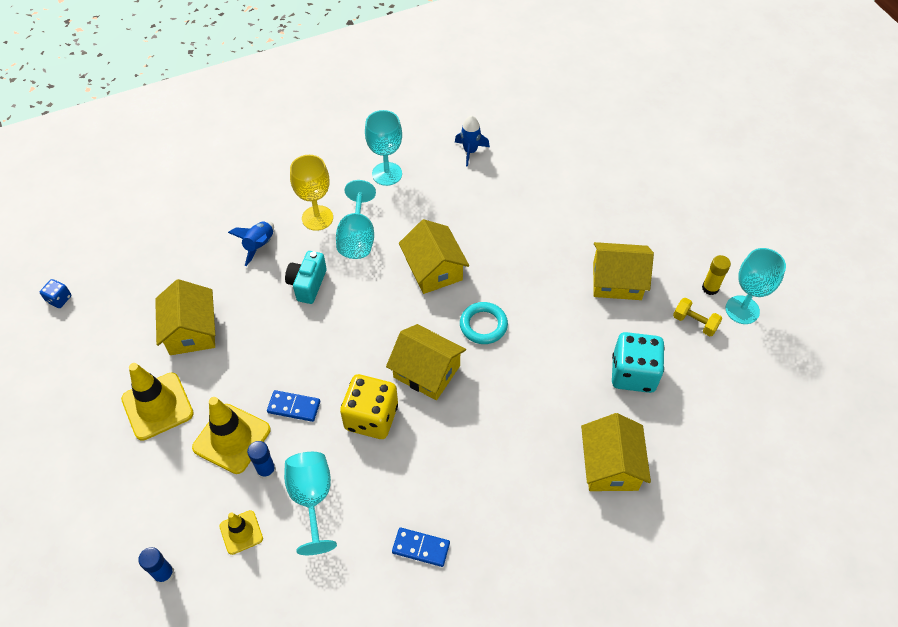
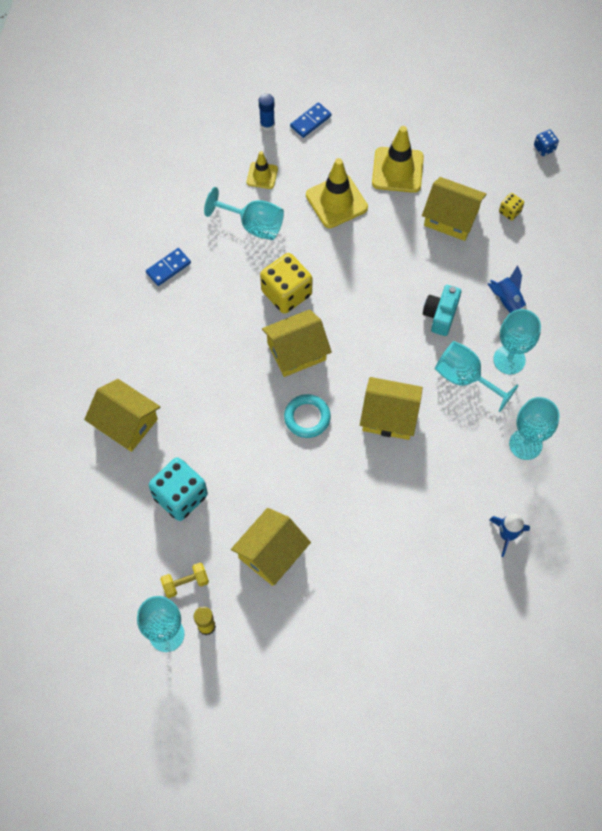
camera: 125 degrees right, 10 degrees up
blue glue stick [247,441,276,479] -> none
blue domino [267,390,320,422] -> blue domino moved to [290,102,331,138]
turquoise camera [285,251,327,304] -> turquoise camera turned 120 degrees counterclockwise [423,285,461,336]
yellow goblet [290,155,333,231] -> turquoise goblet [493,309,541,375]
none -> yellow dice [499,193,524,221]

